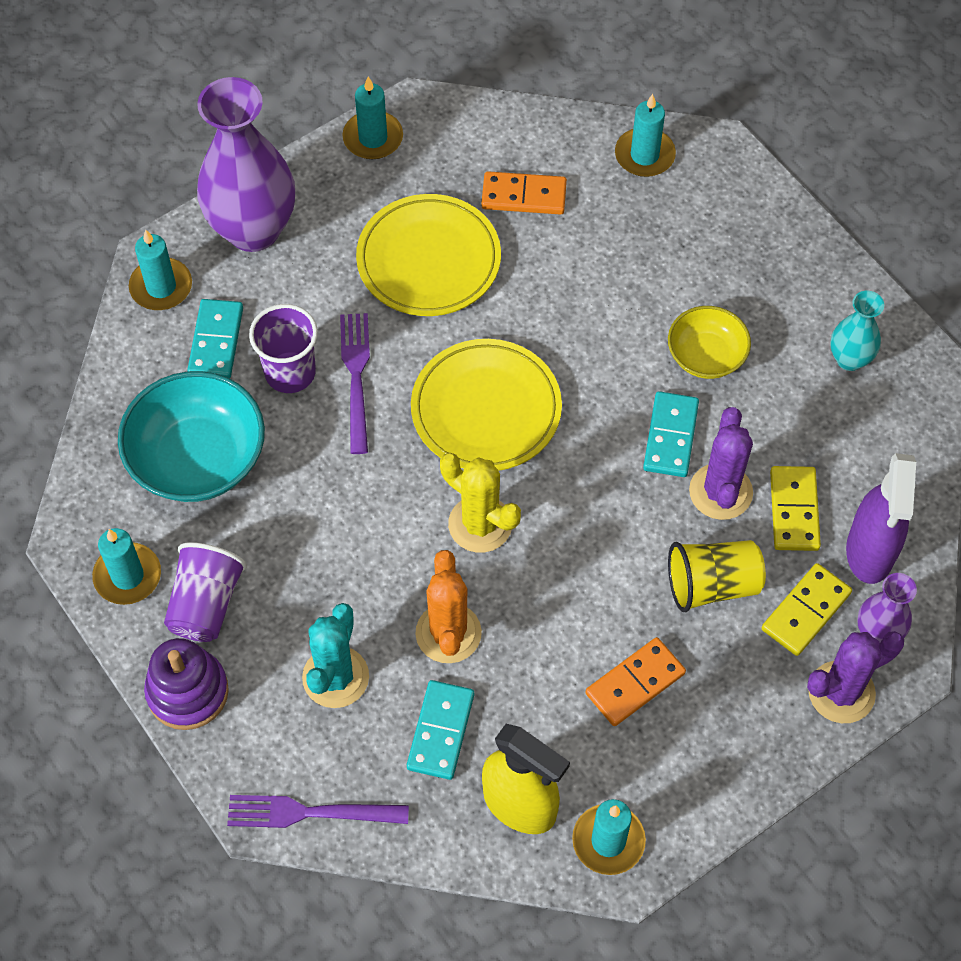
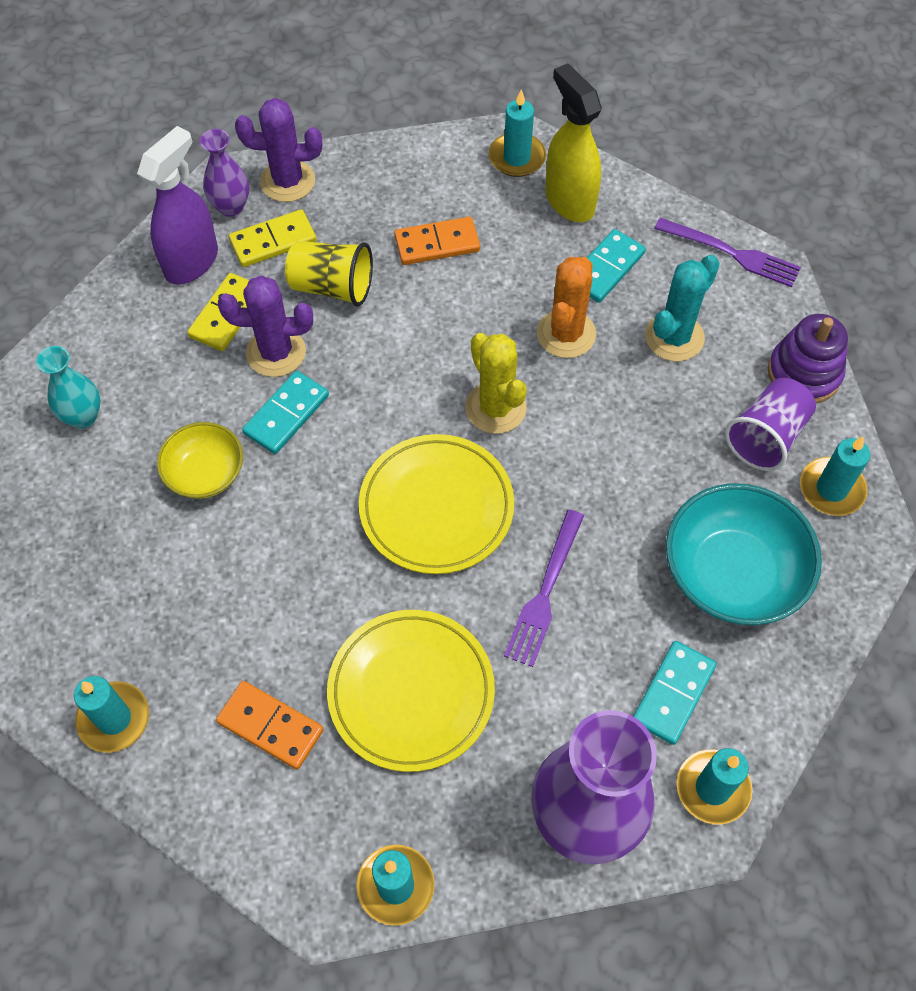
camera: 155 degrees left, 0 degrees up
purple cup [249,304,318,393] -> none
purple cactus [689,407,753,520] -> purple cactus turned 60 degrees clockwise [218,275,313,377]

